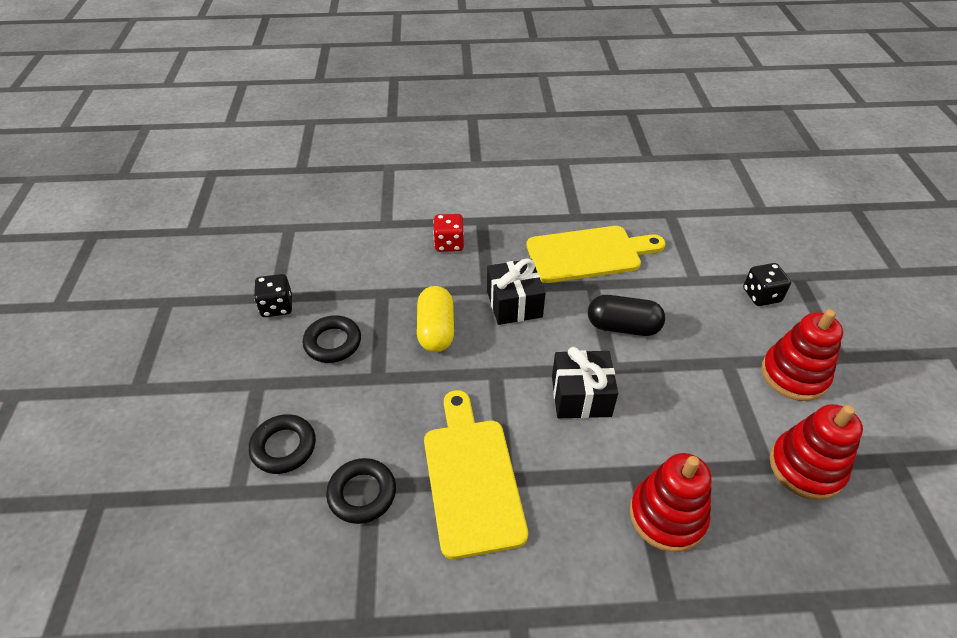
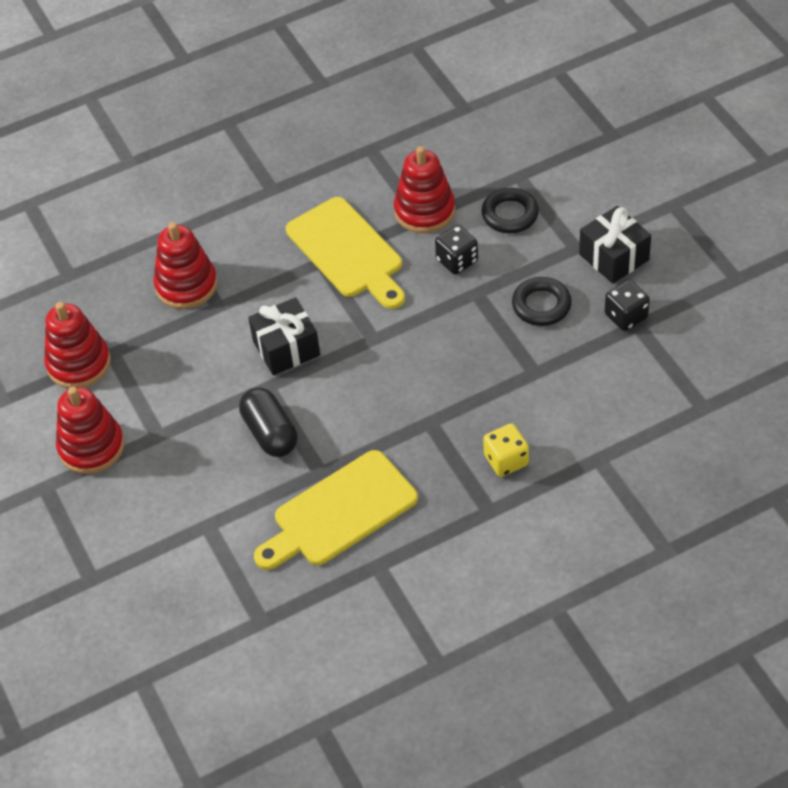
camera: 160 degrees right, 5 degrees up
black ring [326,458,396,524] -> red stacking toy [394,146,455,233]
yellow capsule [417,286,454,352] -> none
red dice [433,214,464,252] -> yellow dice [483,424,529,477]
black gift [487,258,546,325] -> black gift moved to [579,206,651,284]
black capsule [588,295,665,336] -> black capsule turned 75 degrees clockwise [239,387,298,457]
black dice [743,263,791,306] -> black dice moved to [435,225,478,275]

